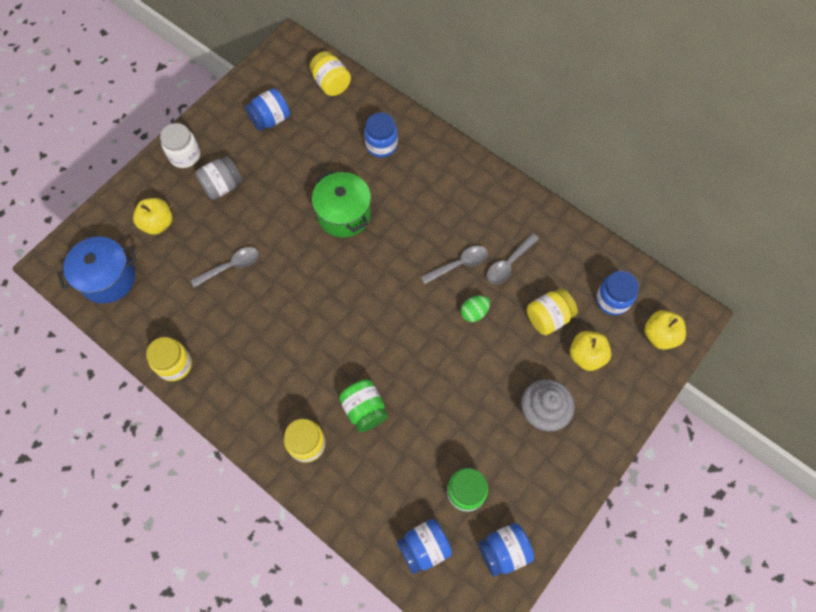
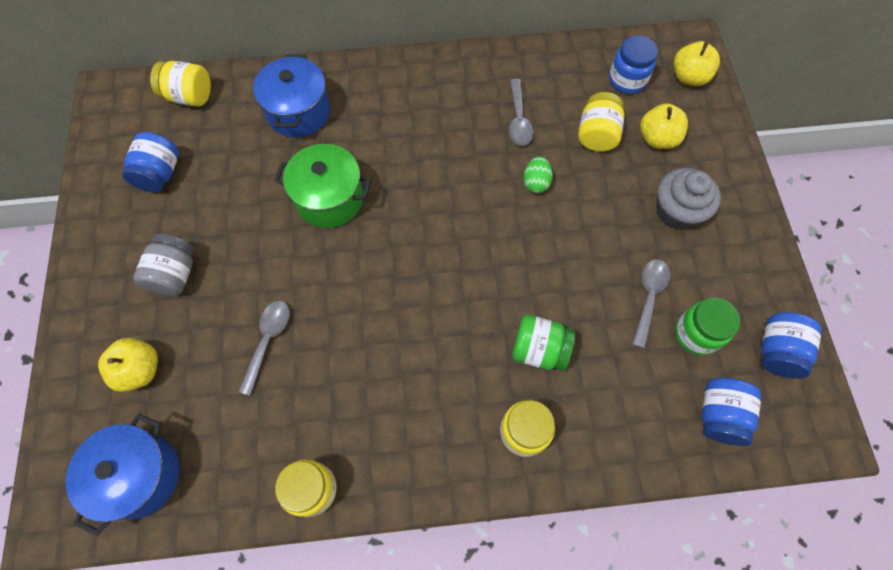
camera: 45 degrees left, 0 degrees up
white jar [160,123,200,168] -> none
blue jar [364,112,398,158] -> blue pot [253,55,330,138]
grey spoon [421,246,488,284] -> grey spoon moved to [632,259,670,348]

